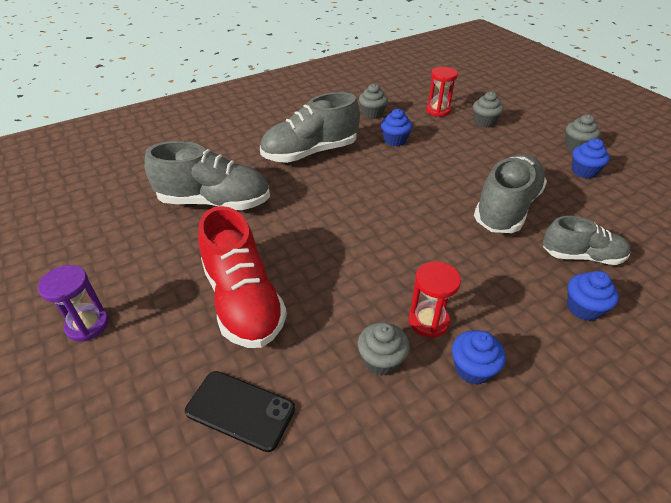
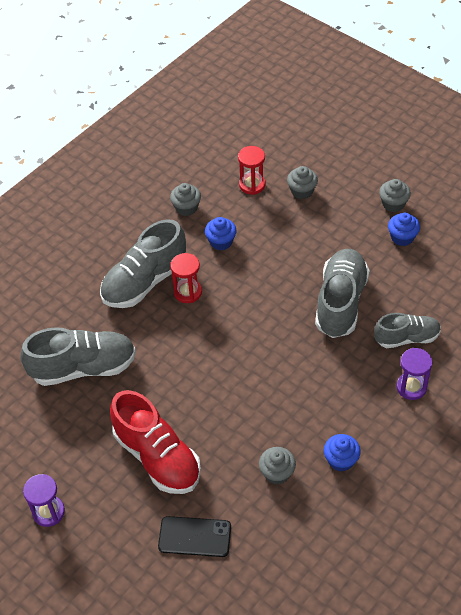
camera: 15 degrees left, 10 degrees up
red hourglass [409,261,461,338] -> red hourglass moved to [170,253,202,303]
blue cupcake [567,271,619,321] -> purple hourglass [396,348,432,400]

